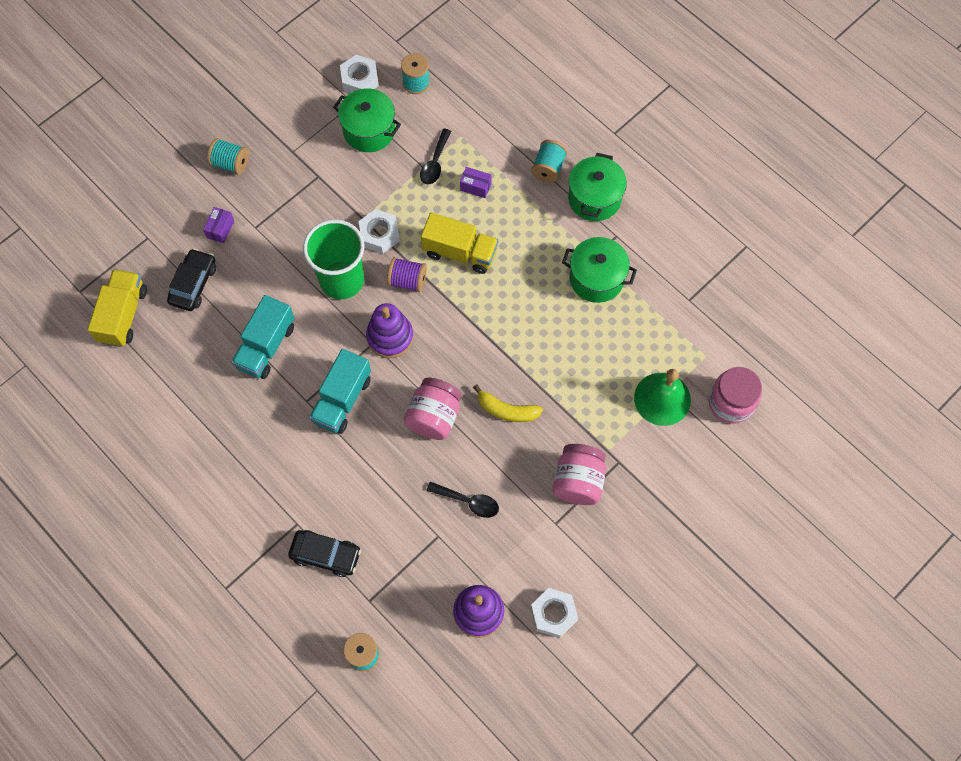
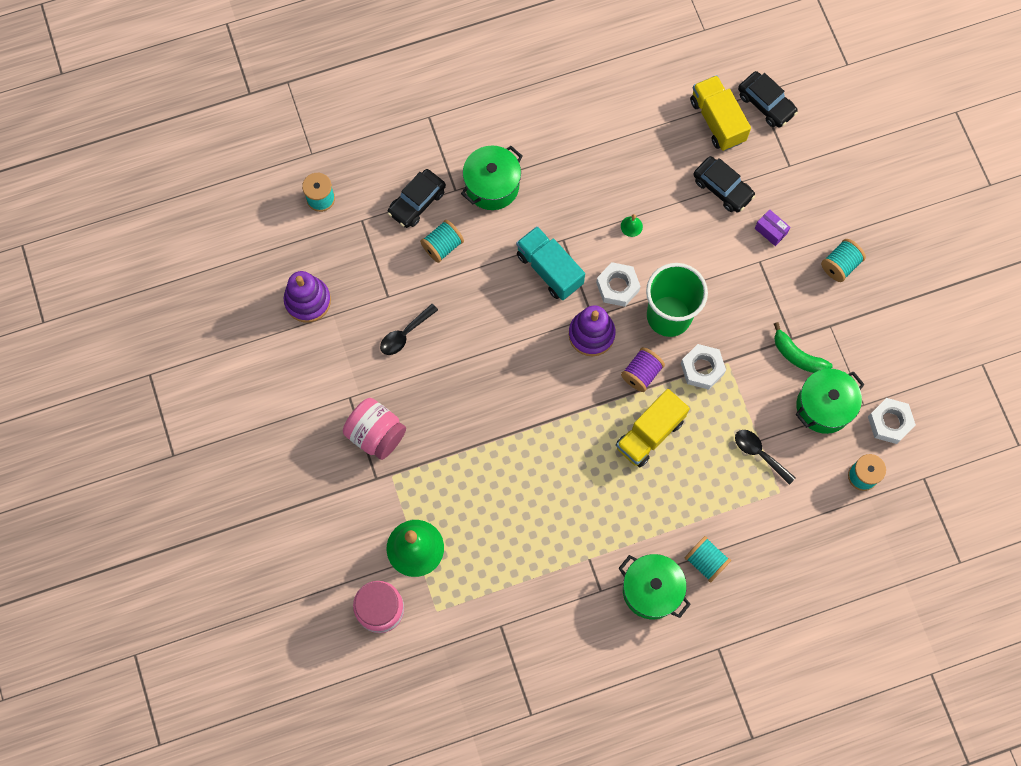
camera: 115 degrees right, 5 degrees up
yellow truck [88,269,147,347] -> yellow truck turned 150 degrees counterclockwise [690,75,751,151]
turquoise truck [231,295,294,379] -> green bell [621,214,643,237]
pink jar [404,378,461,440] -> none
purple box [460,167,492,198] -> none
yellow banana [473,384,543,422] -> none
white nut [531,588,578,638] -> white nut moved to [596,262,641,307]
green pot [562,237,637,303] -> green pot moved to [461,146,523,210]
none -> turquoise spool [420,220,464,263]
none -> black car [738,71,798,128]
none -> green banana [774,322,832,373]

